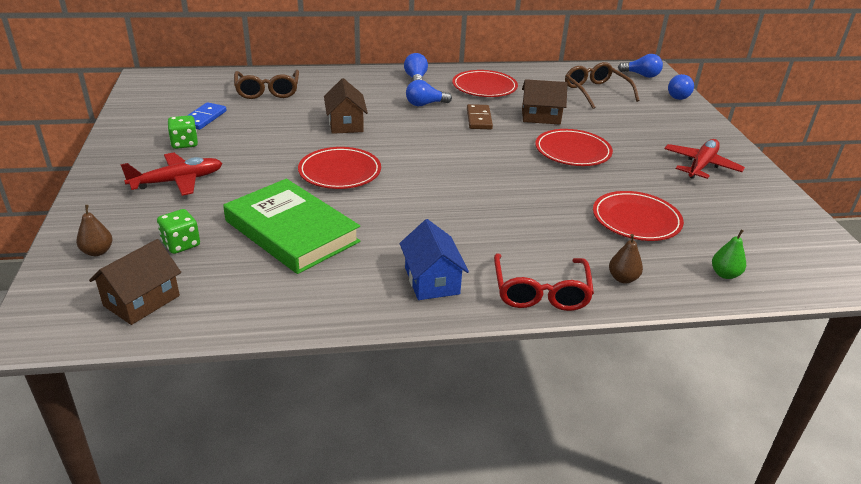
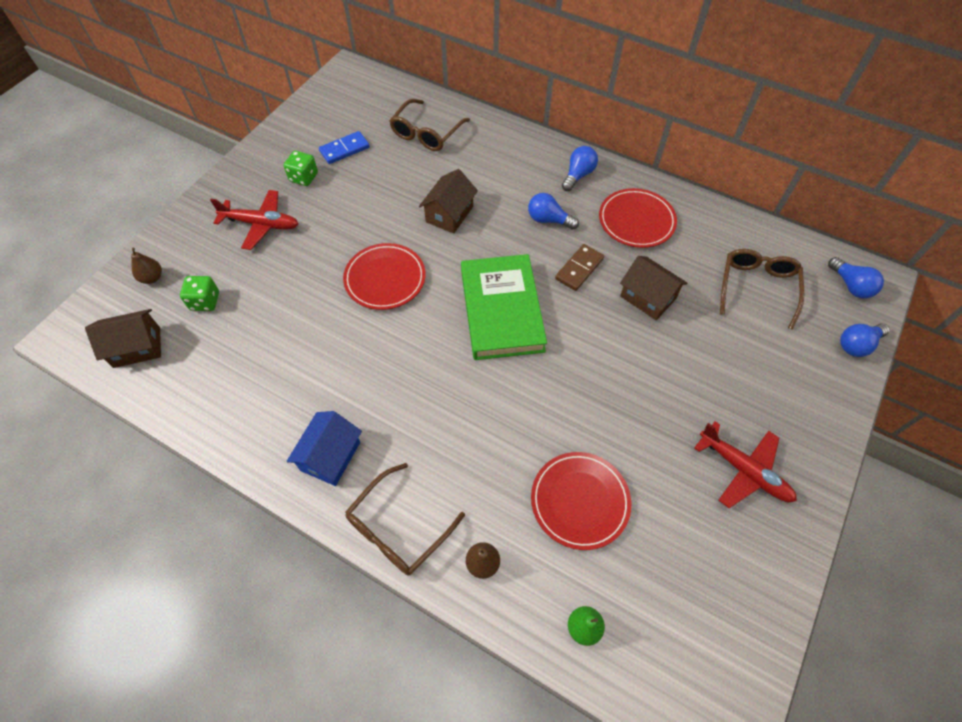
camera: 40 degrees right, 25 degrees up
green book [223,179,360,274] -> green book moved to [461,254,547,360]
red glasses [494,253,594,311] -> brown glasses [345,463,465,576]
red plate [535,129,613,166] -> none
red plane [664,139,745,179] -> red plane turned 60 degrees clockwise [694,421,797,508]

